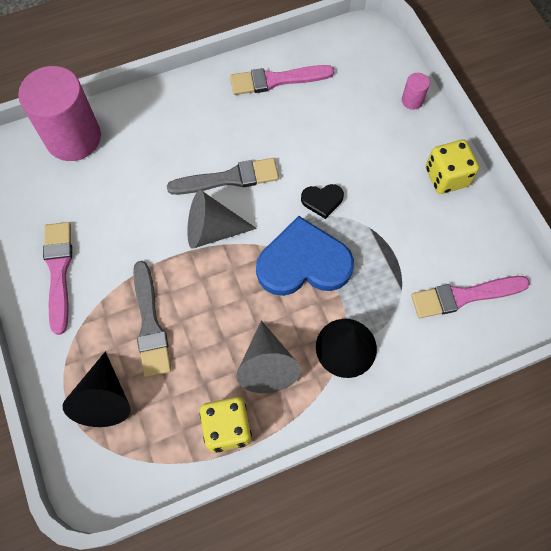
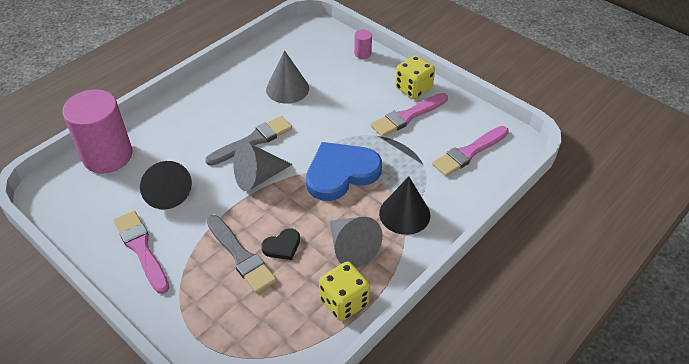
camera: 25 degrees left, 20 degrees down
black cone [63,351,131,427] -> black cone moved to [140,161,192,209]
pink brush [230,65,334,95] -> pink brush moved to [371,93,448,137]
black heart [301,184,344,219] -> black heart moved to [261,228,300,260]
none -> grey cone [266,50,309,104]

